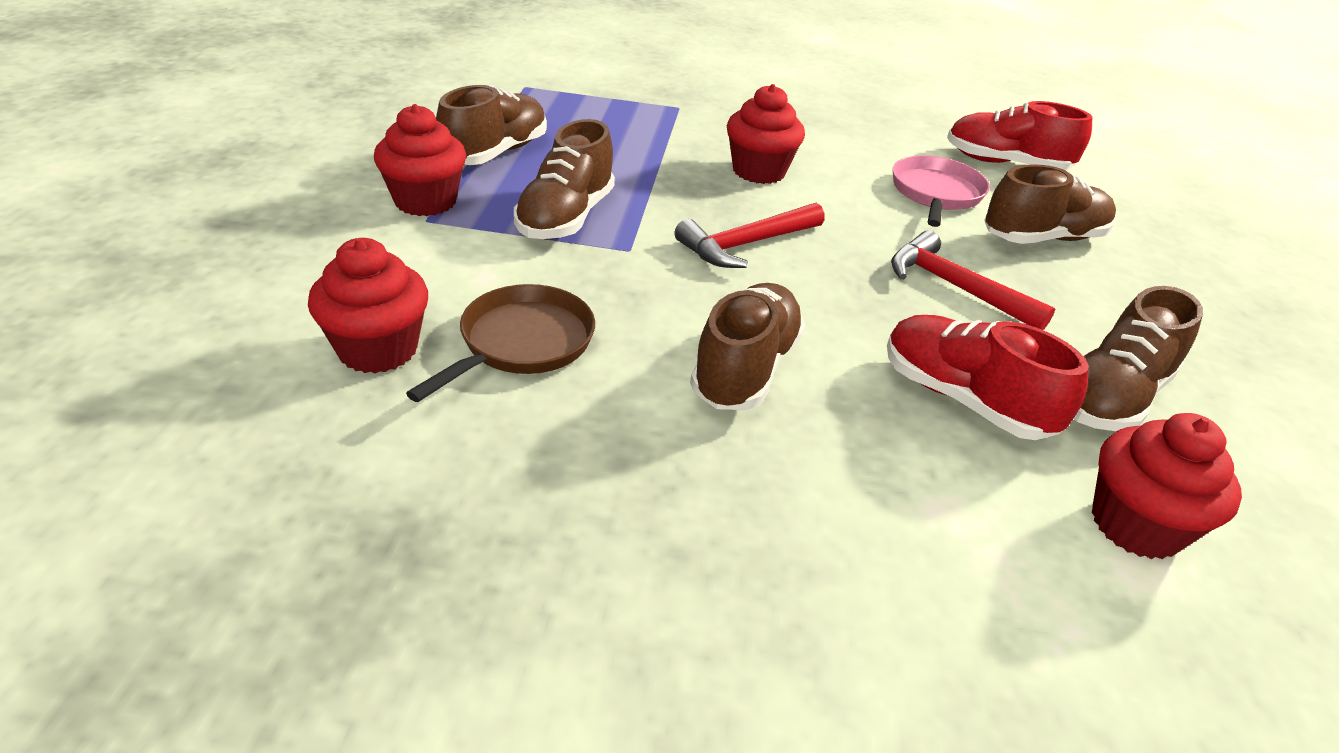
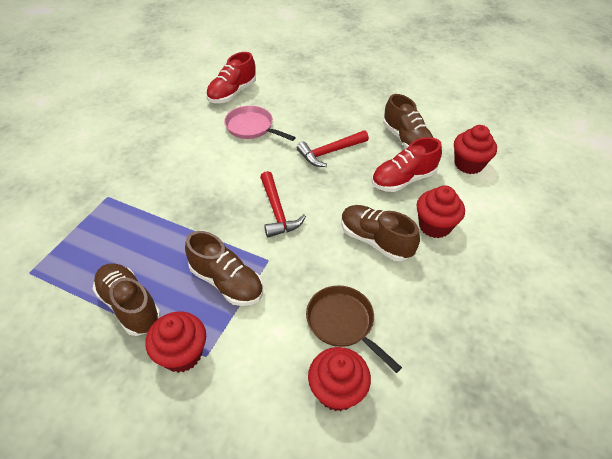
camera: 70 degrees left, 10 degrees up
red cupcake [727,84,805,184] -> red cupcake moved to [417,185,465,238]
brown shoe [984,164,1116,244] -> none

